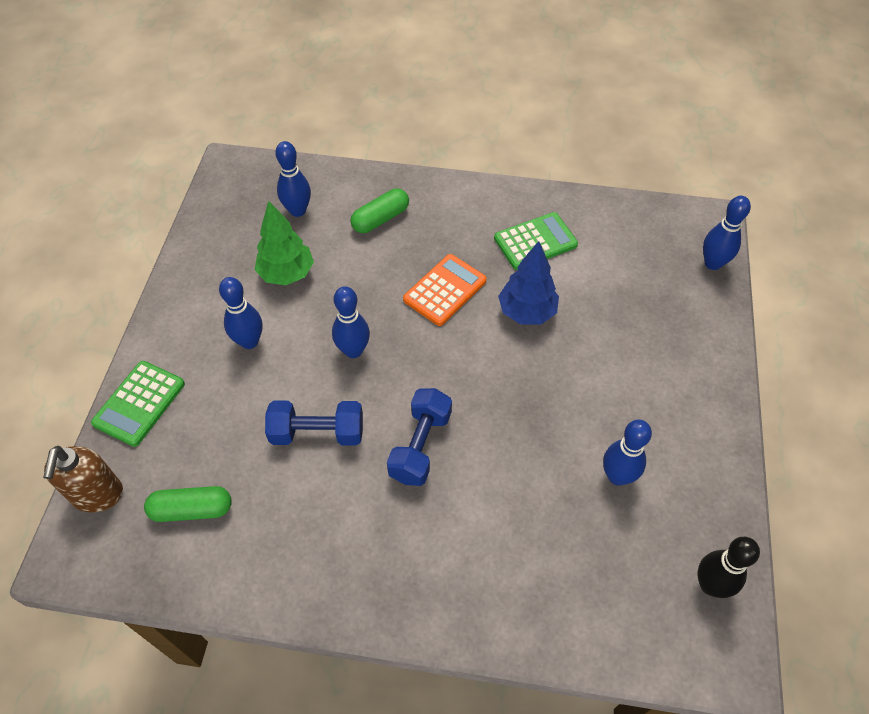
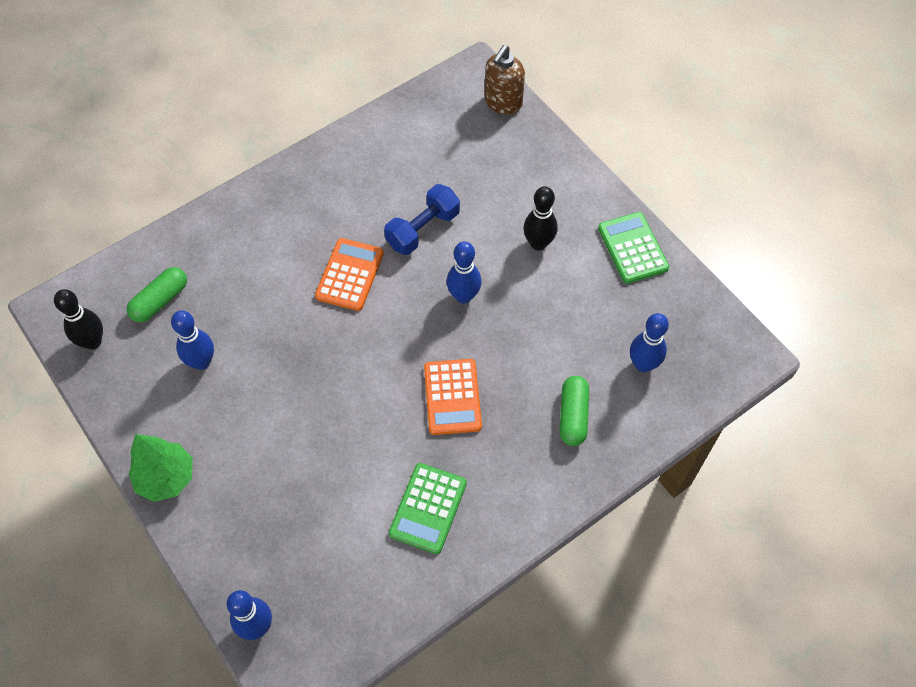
camera: 135 degrees right, 5 degrees up
brown soap dispenser [43,446,123,513] -> brown soap dispenser turned 105 degrees counterclockwise [484,45,525,115]
green calculator [91,361,185,447] -> green calculator moved to [598,212,669,284]
green capsule [144,486,232,522] -> green capsule moved to [127,267,187,322]
blue bowling pin [219,277,263,349] -> black bowling pin [523,186,558,250]
green tree [255,201,314,285] -> green tree moved to [129,434,193,502]
blue dumbbell [387,388,452,486] -> orange calculator [315,238,384,311]
blue tree [498,241,559,324] -> none

